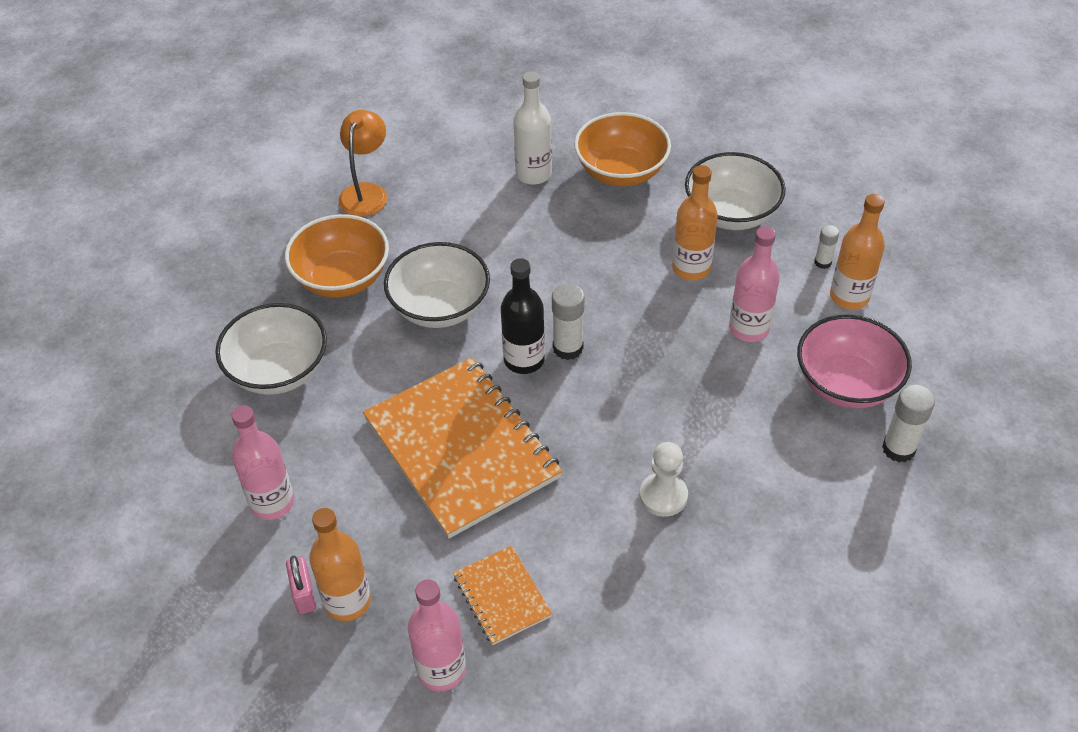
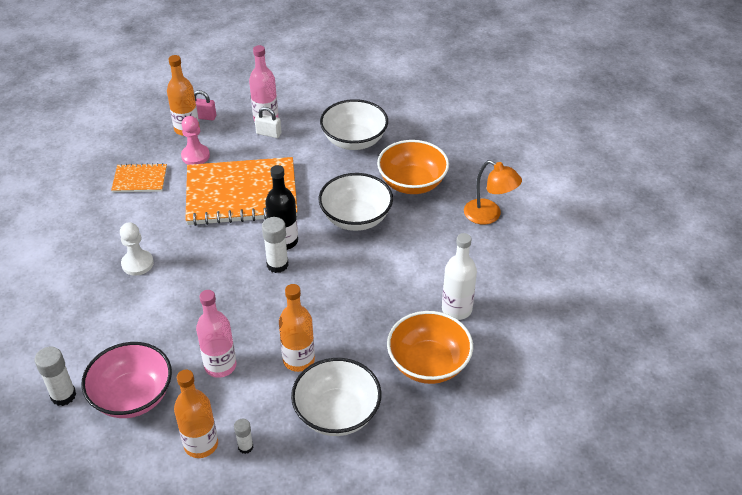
camera: 115 degrees right, 5 degrees down
pink bottle [408,579,466,691] -> none
none -> pink pawn [181,116,210,165]
none -> white padlock [255,107,281,138]

